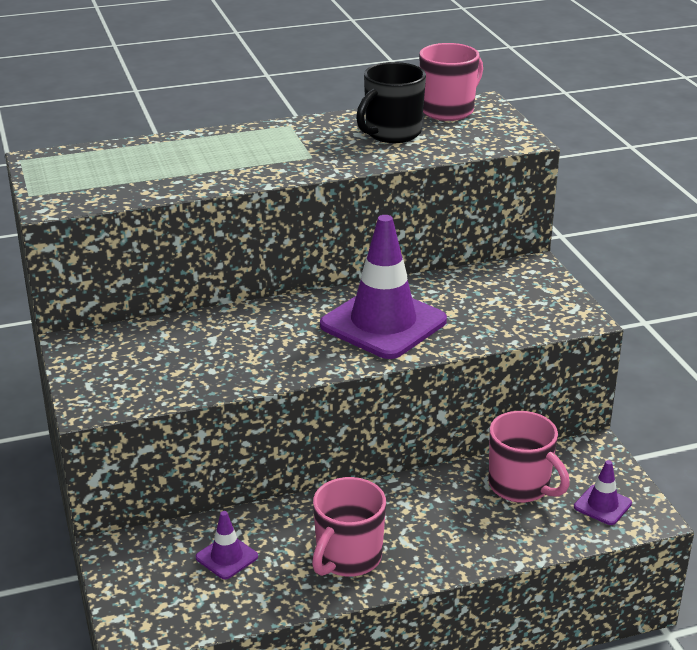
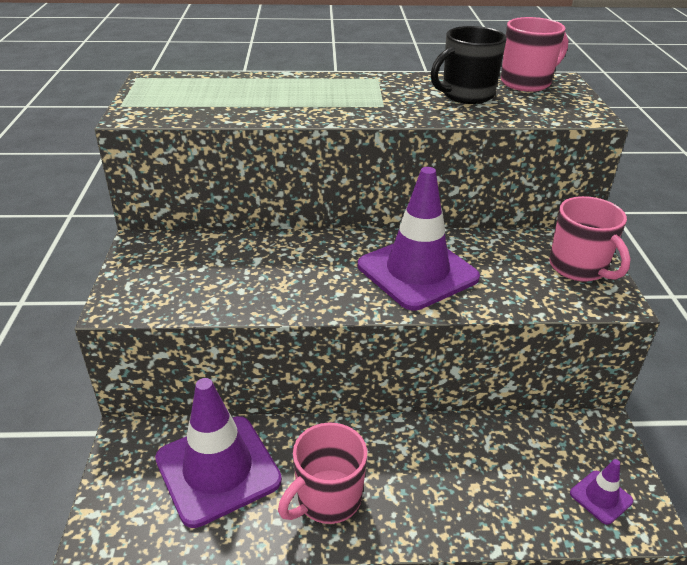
camera: 15 degrees right, 5 degrees up
purple traffic cone [196,511,258,579] -> purple traffic cone [155,378,282,528], size x2.24
pink mug [489,411,570,503] -> pink mug moved to [549,196,631,282]

